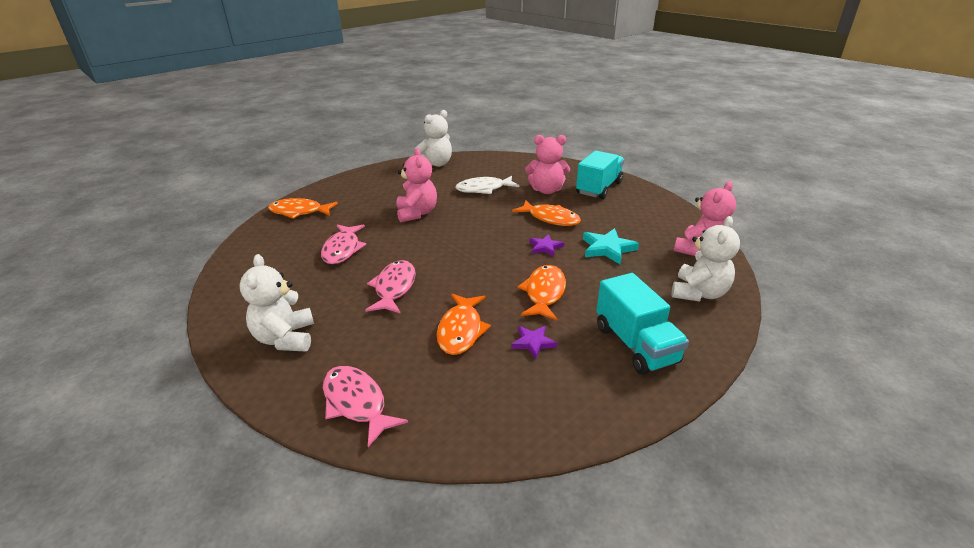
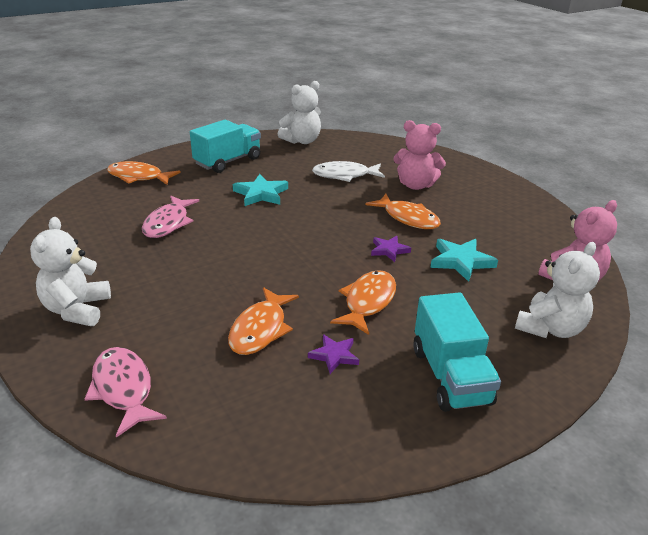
camera: 10 degrees right, 0 degrees up
pink fish [365,260,416,314] -> none
pink teddy bear [397,148,437,223] -> turquoise star [233,174,288,206]
turquoise truck [576,151,624,199] -> turquoise truck moved to [190,120,261,173]

